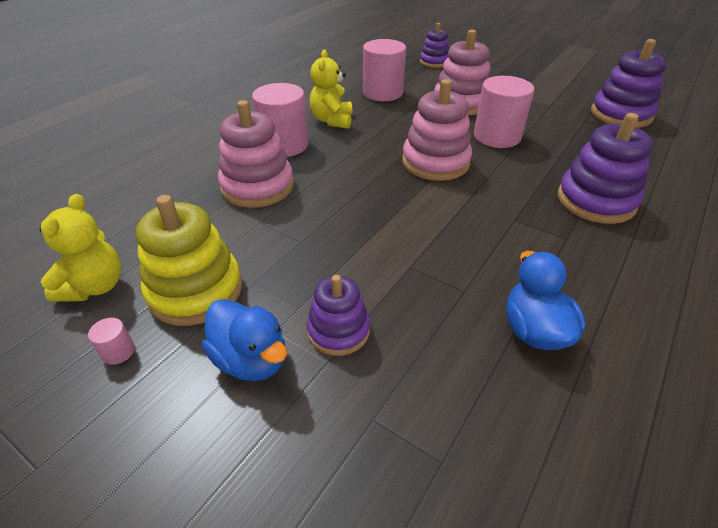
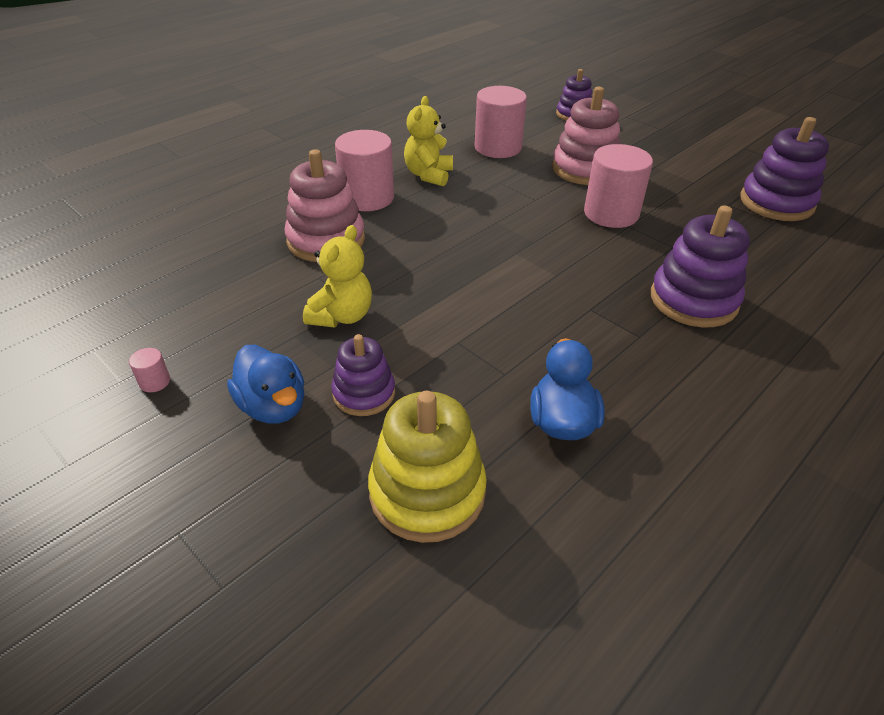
camera: 10 degrees right, 0 degrees up
yellow teddy bear [39,194,121,302] -> yellow teddy bear moved to [303,225,372,328]
yellow stacking toy [136,195,242,326] -> yellow stacking toy moved to [368,391,487,543]
pink stacking toy [402,79,472,181] -> none

